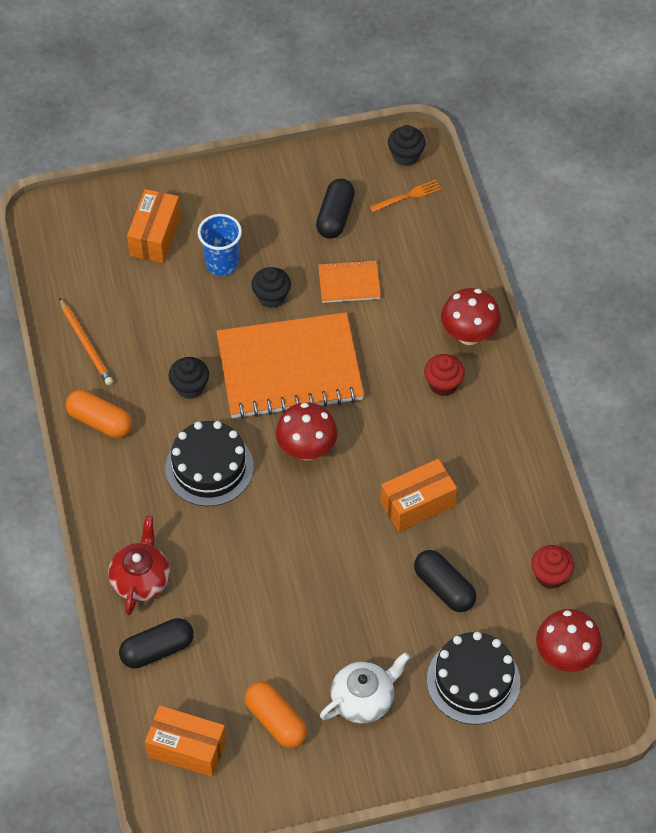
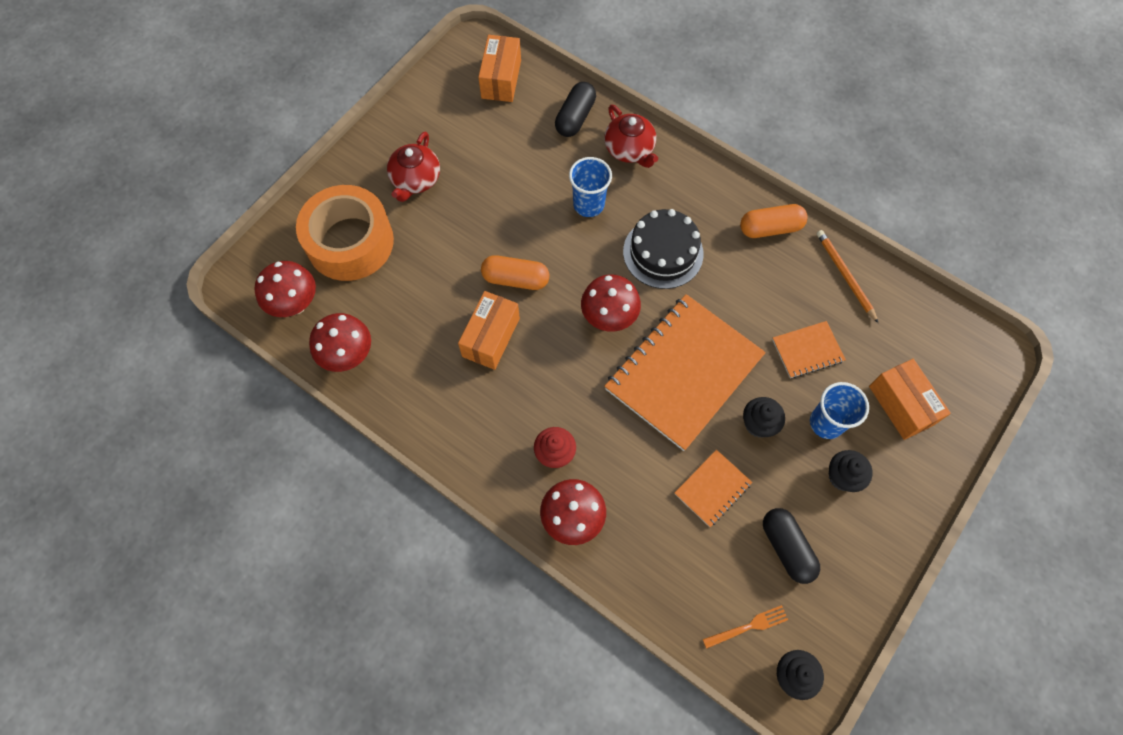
camera: 140 degrees right, 10 degrees up
orange pencil [59,298,113,385] -> orange pencil turned 45 degrees clockwise [816,230,878,323]
orange box [145,705,226,777] -> orange box turned 60 degrees counterclockwise [478,35,521,102]
black cupcake [169,357,209,399] -> black cupcake moved to [828,450,873,492]
orange capsule [245,682,307,748] -> orange capsule moved to [481,255,549,290]
white teapot [320,652,410,723] -> red teapot [387,131,440,202]
orange fork [369,180,441,212] -> orange fork turned 135 degrees counterclockwise [703,605,788,649]
black capsule [414,550,476,612] -> none
black cake [427,632,520,724] -> orange tape [296,185,394,281]
red cupcake [531,545,574,589] -> red mushroom [309,313,371,372]
none -> blue cup [569,157,612,217]
none -> orange notebook [772,321,846,378]

